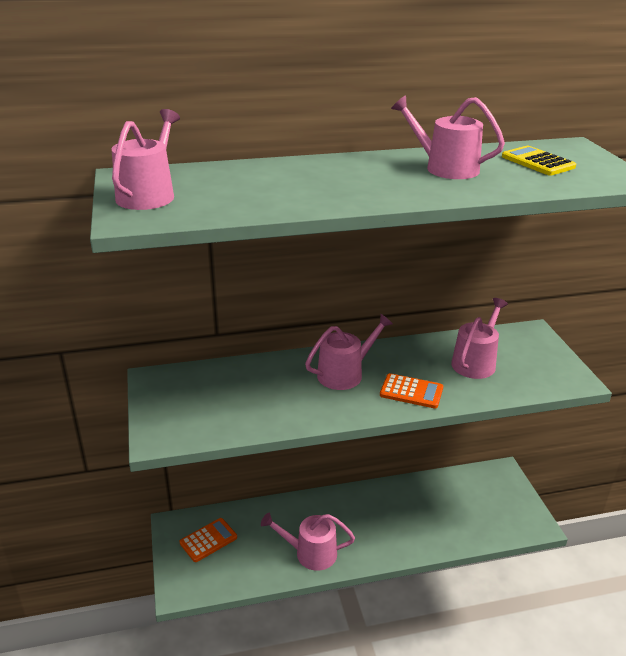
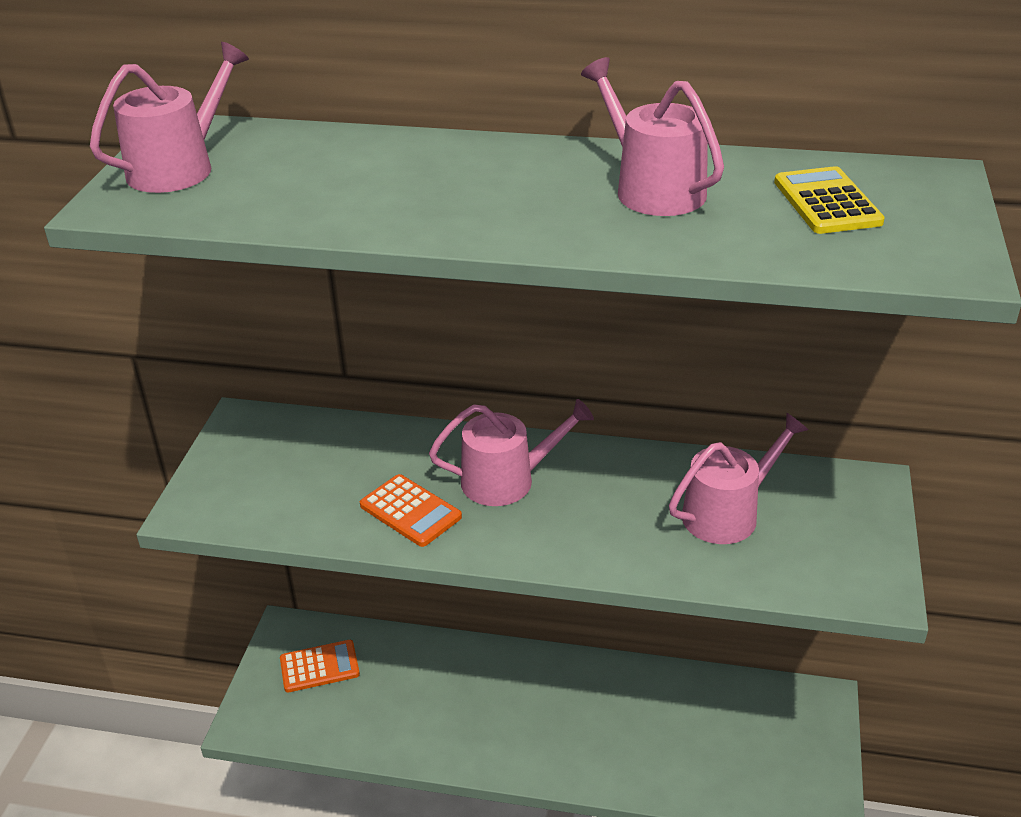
camera: 25 degrees right, 5 degrees up
pink watering can [261,513,355,571] -> none
orange calculator [380,373,443,408] -> orange calculator moved to [360,474,462,547]

